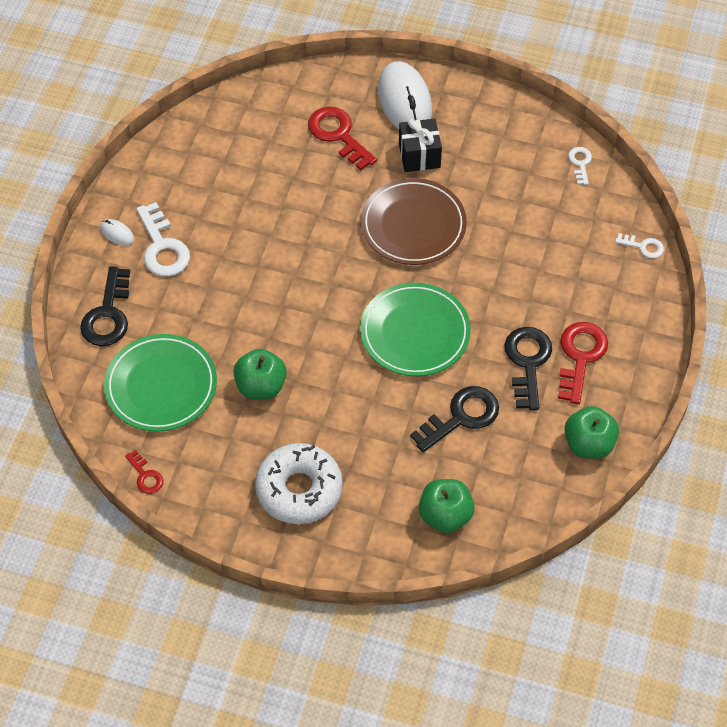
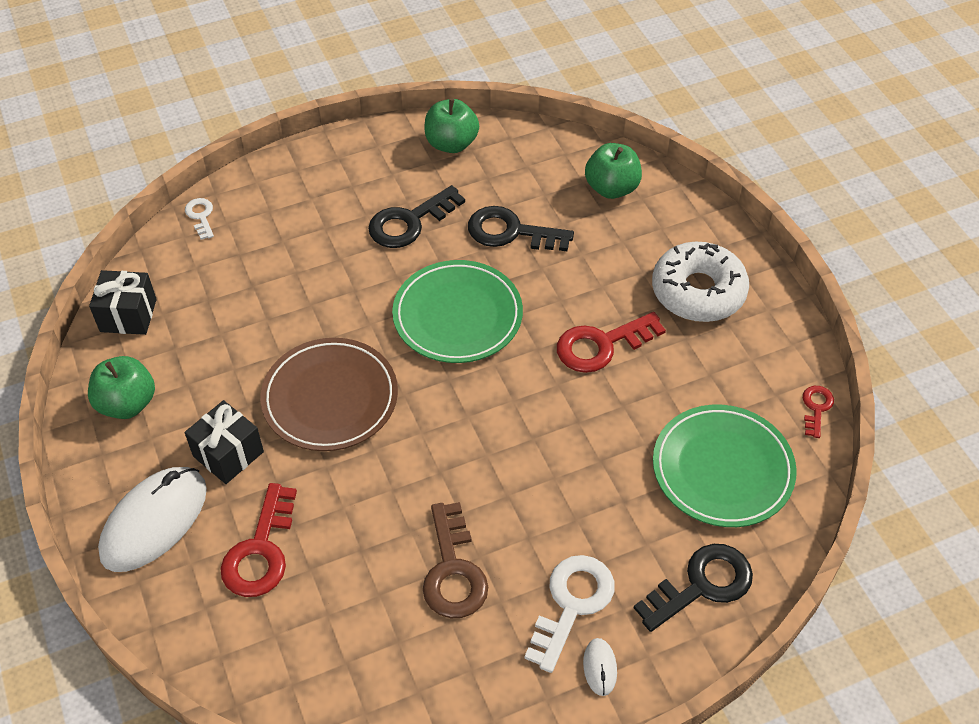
camera: 130 degrees left, 5 degrees down
green apple [233,349,287,400] -> green apple moved to [88,356,155,419]
red key [558,322,608,404] -> red key moved to [557,312,666,373]
white key [568,147,592,185] -> black gift [89,270,157,335]
none -> brown key [423,502,488,618]

